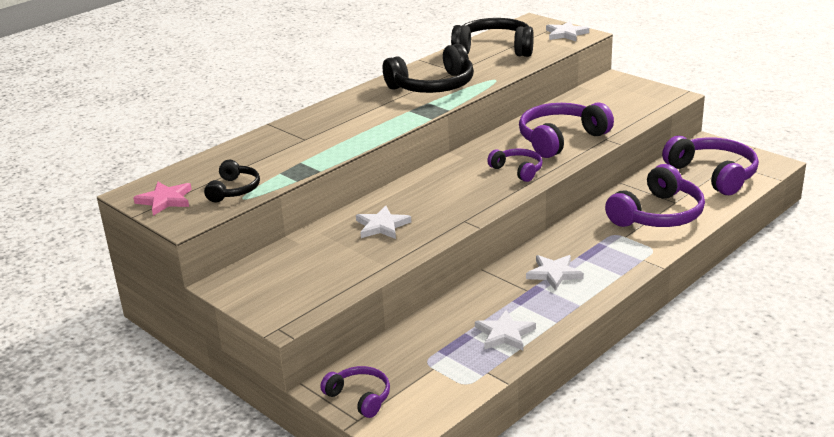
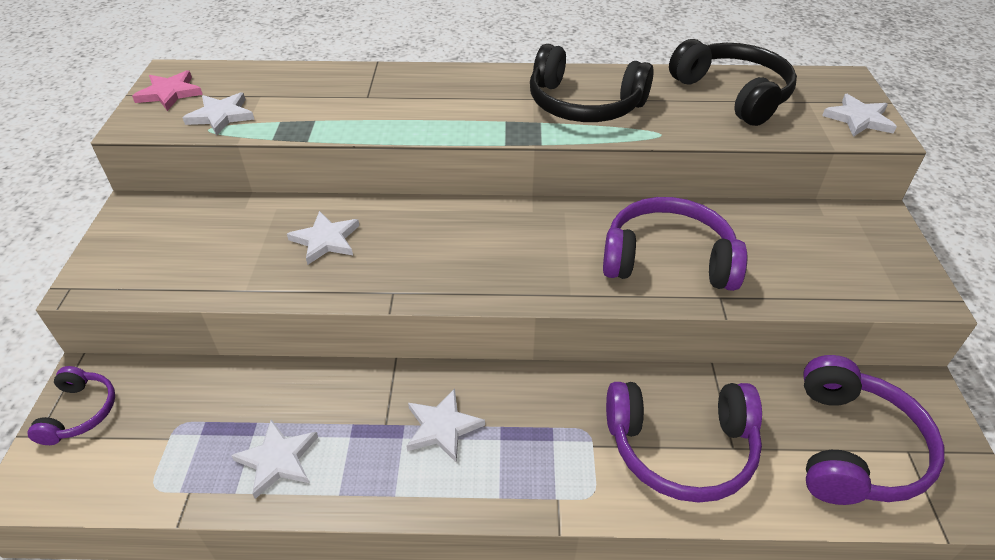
camera: 45 degrees right, 15 degrees up
black headphones [204,160,260,203] -> white star [183,92,255,136]
purple headphones [487,149,543,182] -> none

